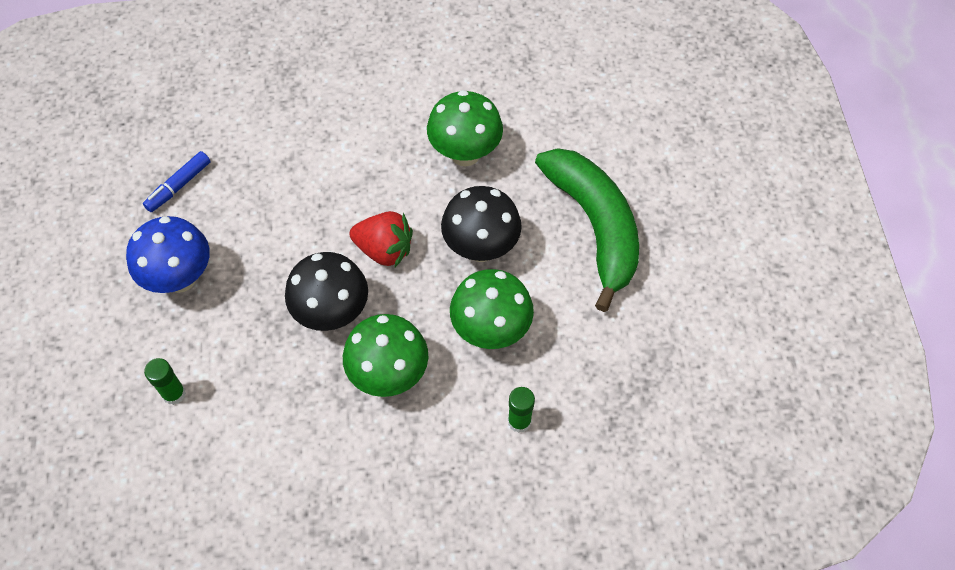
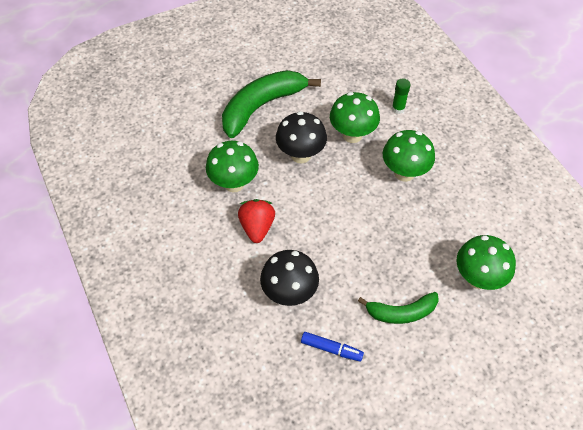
camera: 110 degrees left, 5 degrees down
blue mushroom [126,216,210,293] -> green banana [358,292,439,324]
green glue stick [144,358,186,405] -> green mushroom [457,235,516,290]
black mushroom [285,252,368,331] -> black mushroom moved to [260,250,319,306]
red strawberry [350,211,413,267] -> red strawberry moved to [238,199,275,243]

